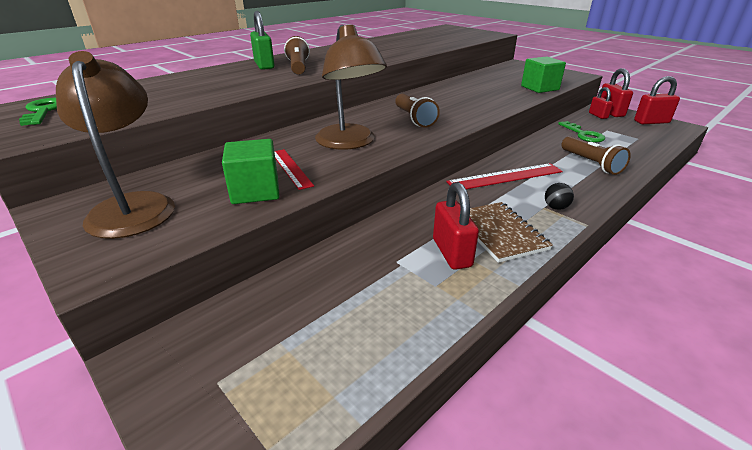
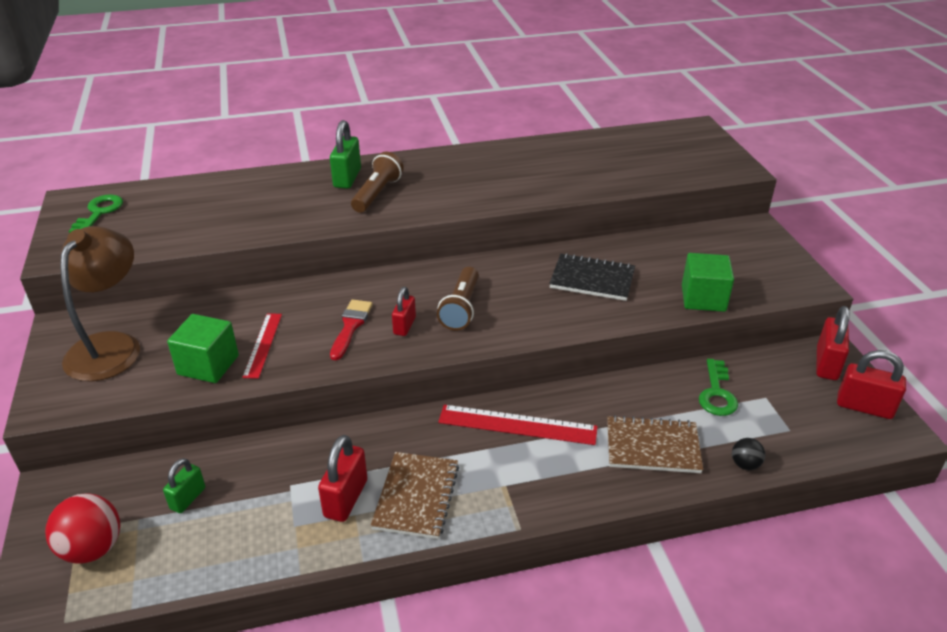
camera: 30 degrees right, 5 degrees up
brown lamp [315,25,387,149] -> red brush [330,299,372,360]
black ball [545,183,574,210] -> black ball moved to [732,438,765,470]
brown flashlight [561,136,631,175] -> brown notebook [607,415,703,473]
red padlock [589,87,613,119] -> red padlock moved to [392,287,416,336]
none -> red ball [45,493,120,564]
none -> green padlock [163,458,205,513]
none -> black notebook [549,253,635,301]

